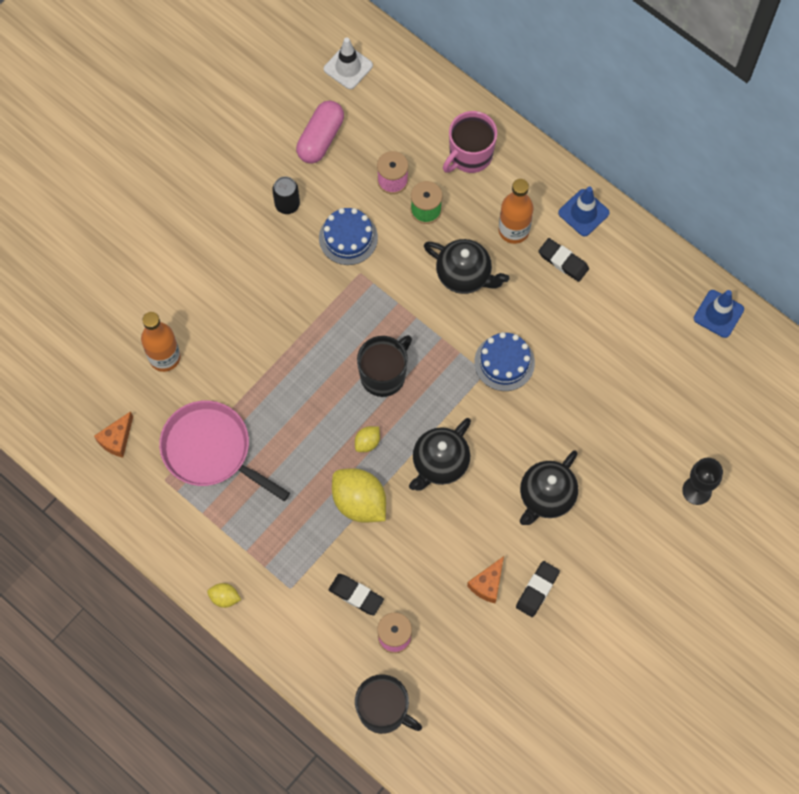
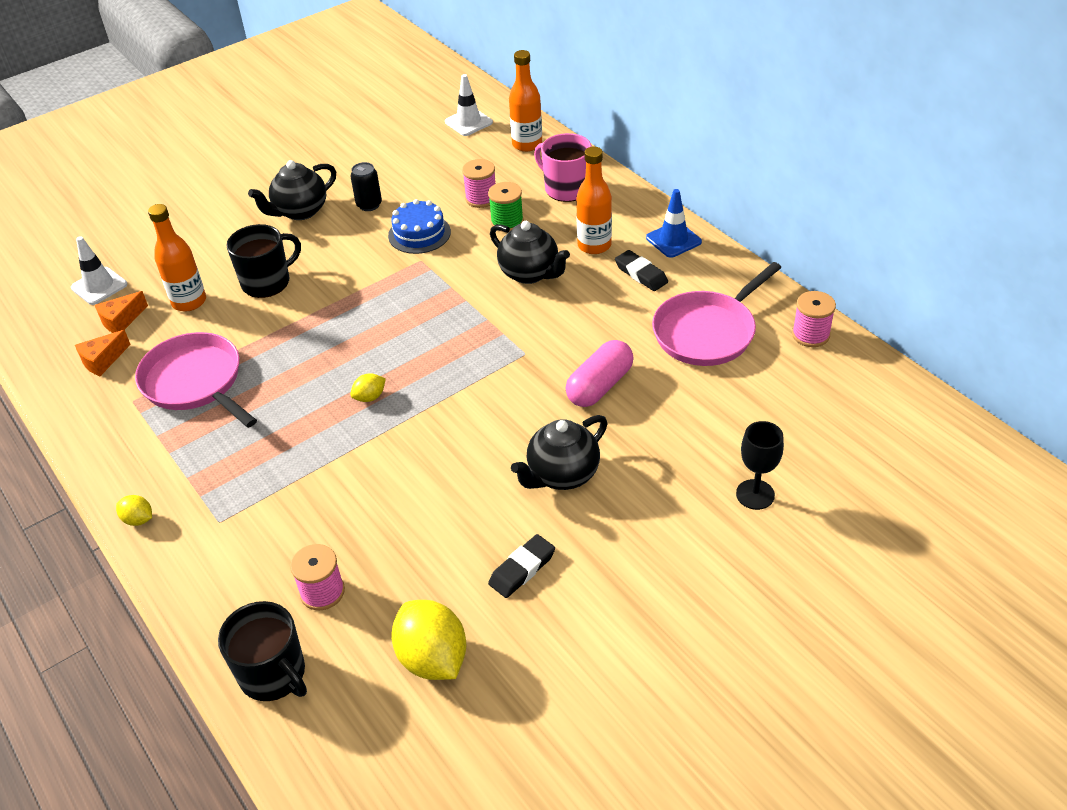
camera: 15 degrees right, 25 degrees down
pink capsule [296,101,344,164] -> pink capsule moved to [566,340,634,407]
black eraser [329,574,384,615] -> none
yellow lemon [332,468,386,523] -> yellow lemon moved to [391,600,467,680]
black mug [357,335,412,397] -> black mug moved to [226,224,301,298]
black teapot [409,418,471,490] -> black teapot moved to [248,160,336,220]
pink mug [443,111,497,173] -> pink mug turned 75 degrees clockwise [534,133,592,202]
orange cheese [467,556,504,603] -> orange cheese moved to [95,291,148,333]
blue cake [474,332,535,391] -> none
blue traffic cone [694,290,744,338] -> pink spool [792,291,836,347]
none -> white traffic cone [71,236,127,305]
none -> orange bottle [509,50,542,152]
none -> pink pan [652,262,782,366]

